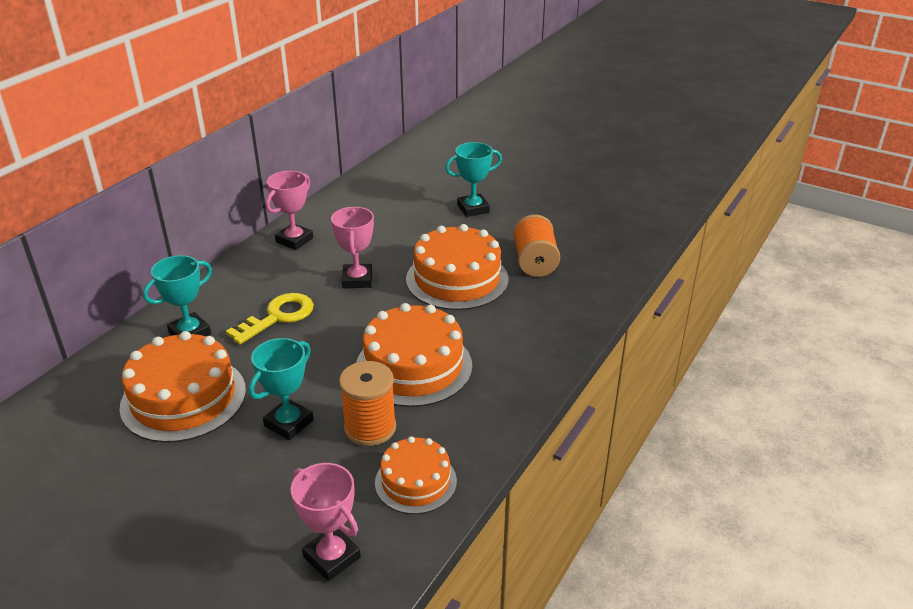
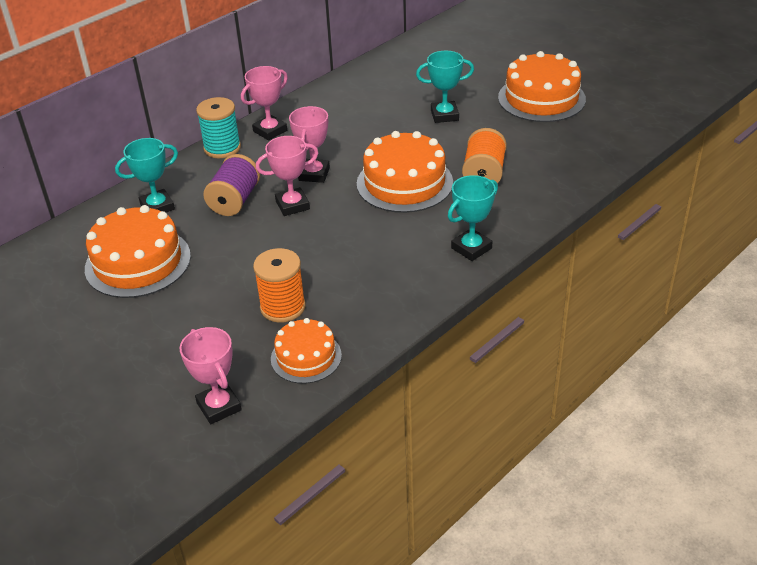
camera: 15 degrees right, 5 degrees up
yellow key [226,293,314,344] -> purple spool [203,154,260,216]
turquoise trophy [249,338,314,440] -> turquoise trophy moved to [448,175,498,261]
orange cake [356,303,472,407] -> orange cake moved to [498,51,586,122]
none -> turquoise spool [196,97,241,158]
none -> pink trophy [256,136,318,216]

